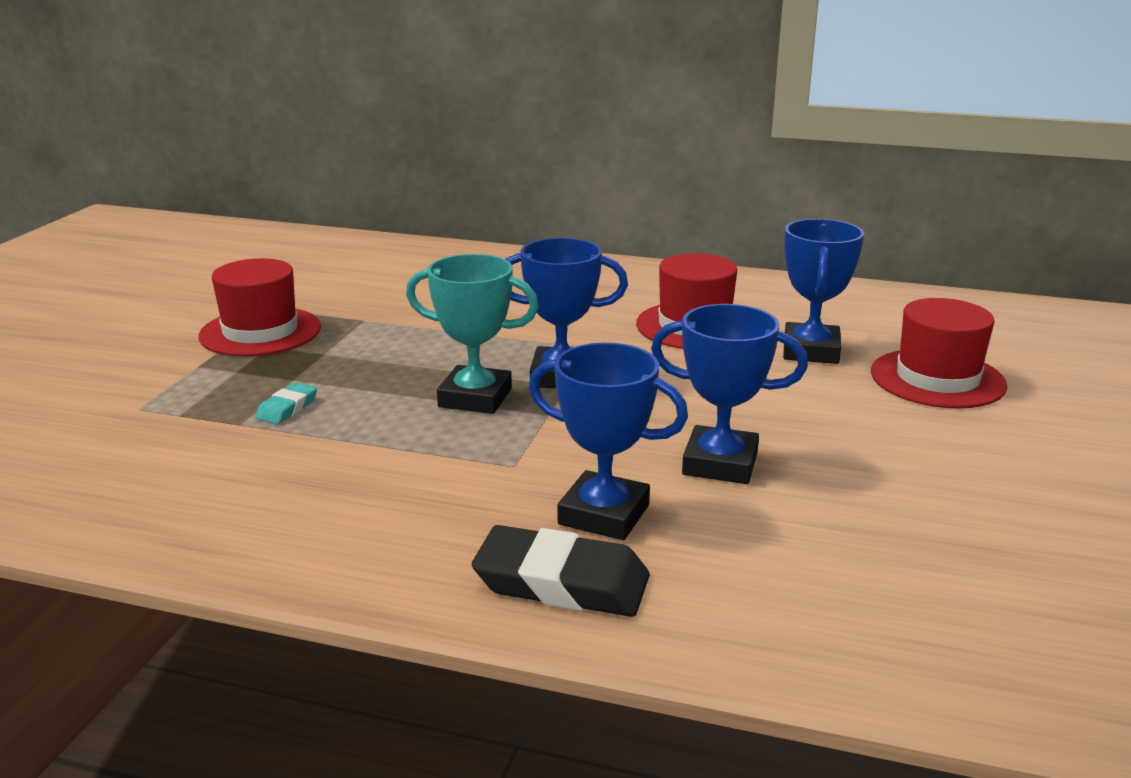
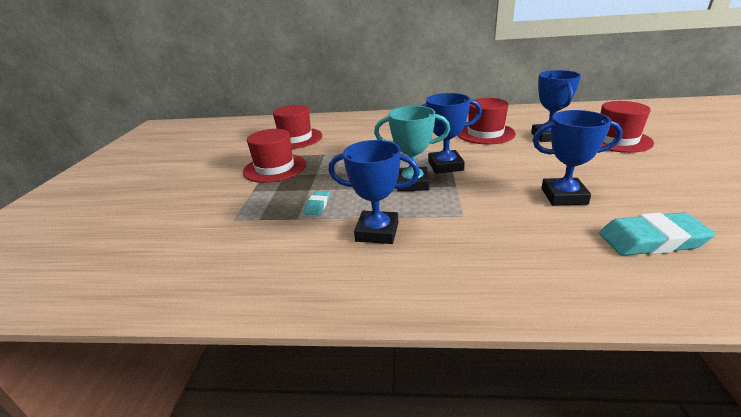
camera: 10 degrees left, 5 degrees up
black eraser [472,525,650,617] -> none
blue trophy [529,343,688,540] -> blue trophy moved to [329,140,420,244]
none -> red hat [273,105,322,149]
none -> turquoise eraser [599,212,715,256]

